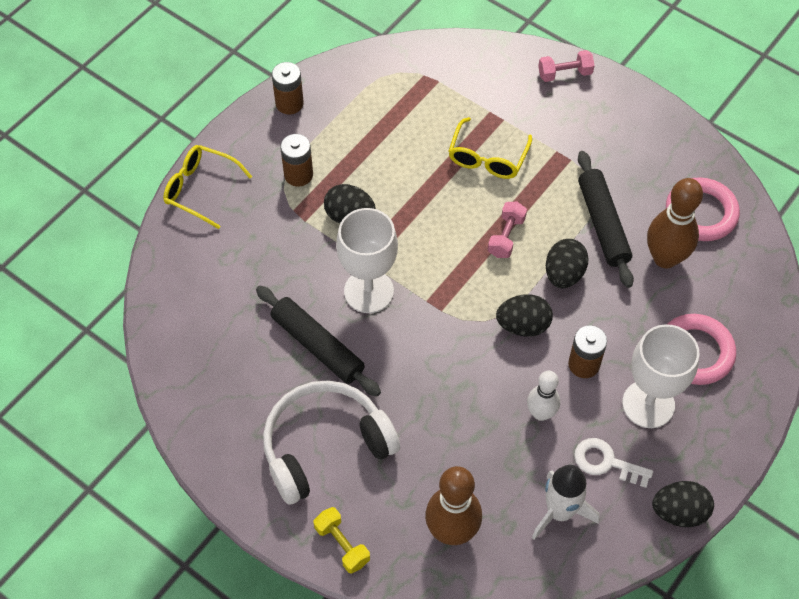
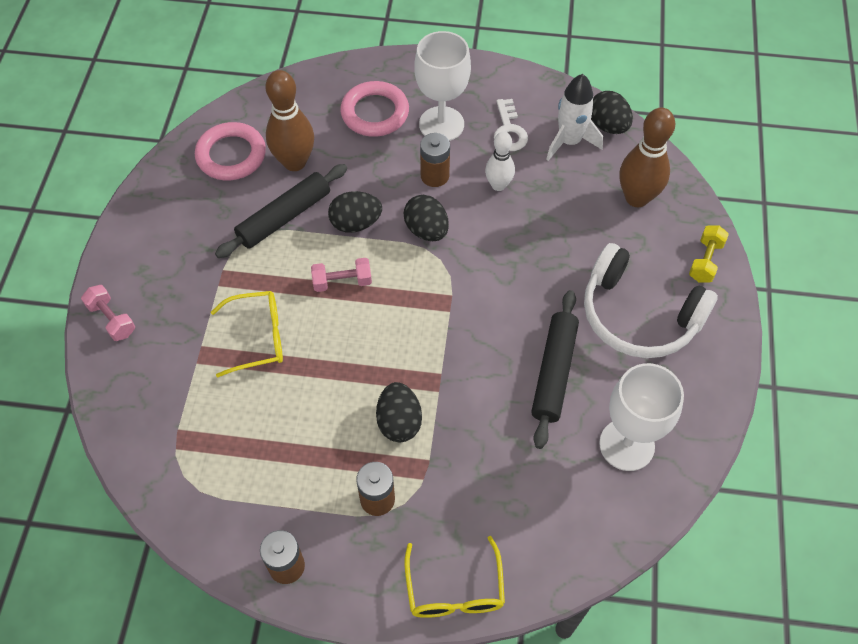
camera: 120 degrees left, 0 degrees up
white goblet [336,208,398,313] -> white goblet moved to [599,363,684,471]
black egg [652,481,714,527] -> black egg moved to [591,91,633,134]

